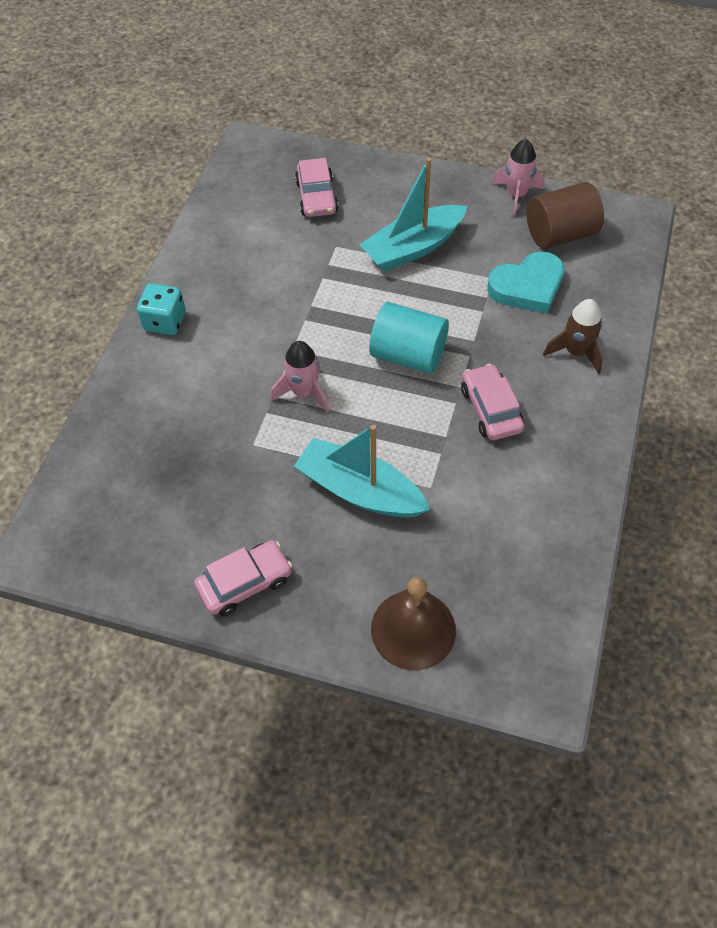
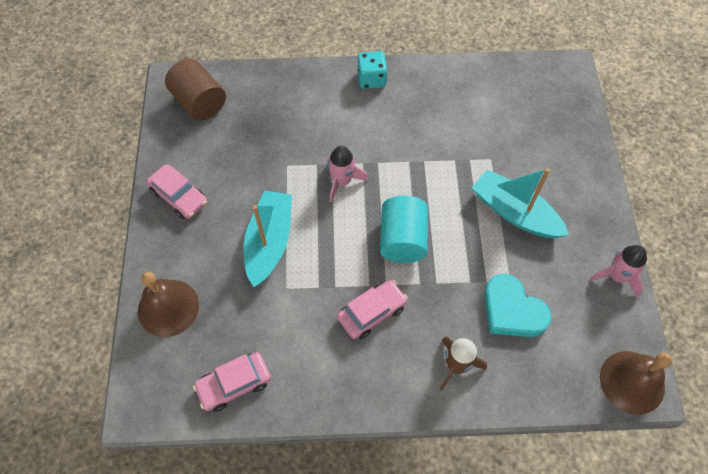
camera: 70 degrees right, 5 degrees up
pink car [295,158,338,217] -> pink car moved to [193,352,271,412]
brown cylinder [526,182,604,249] -> brown cylinder moved to [165,58,226,120]
none -> brown bell [600,351,672,415]

